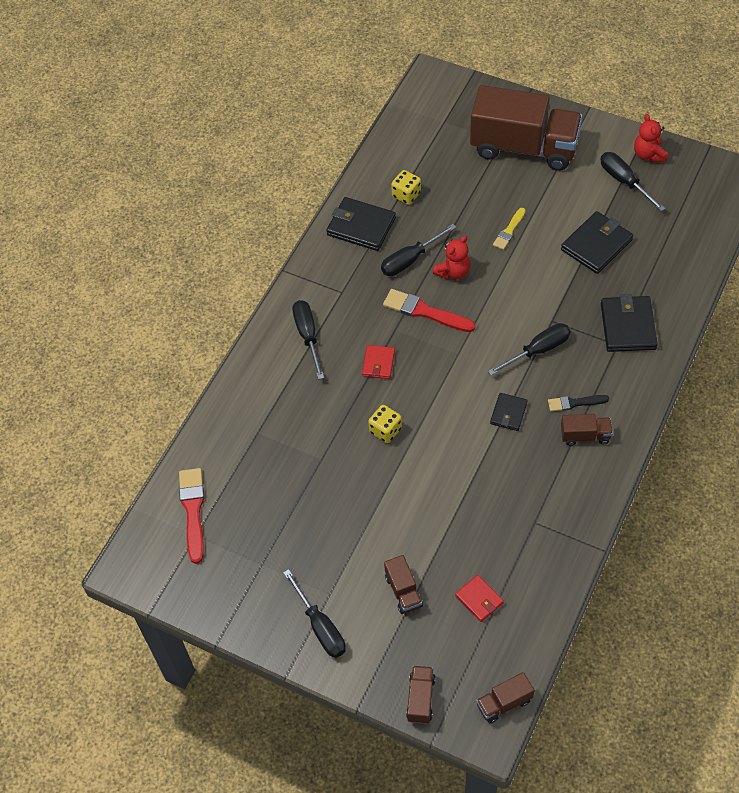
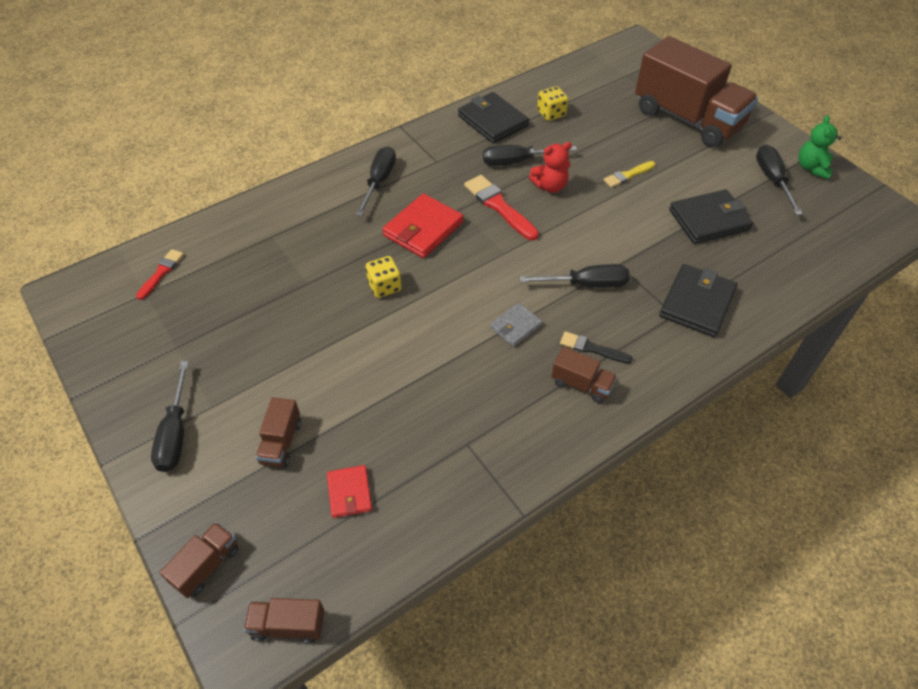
camera: 25 degrees right, 5 degrees down
red brush [179,468,204,564] -> red brush [136,249,184,300], size x0.61
red wallet [362,345,395,379] -> red wallet [382,193,463,258], size x1.74
black wallet [490,393,528,431] -> grey wallet [490,303,542,347]
red teddy bear [634,114,668,162] -> green teddy bear [798,115,841,179]

